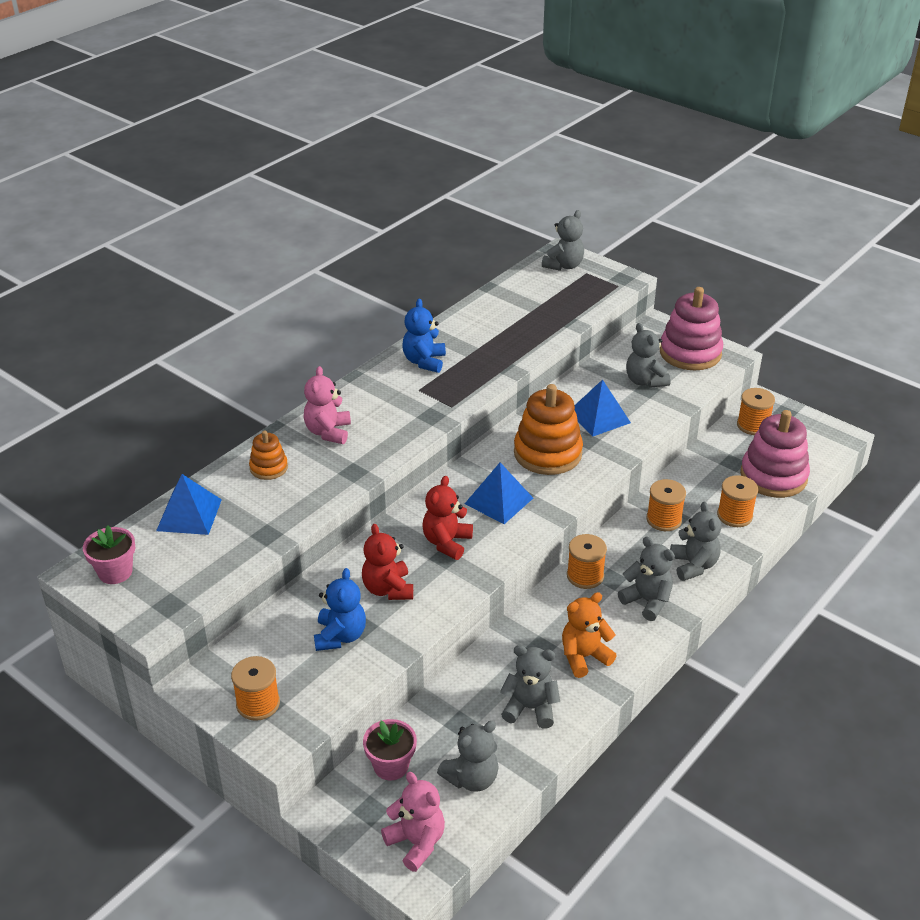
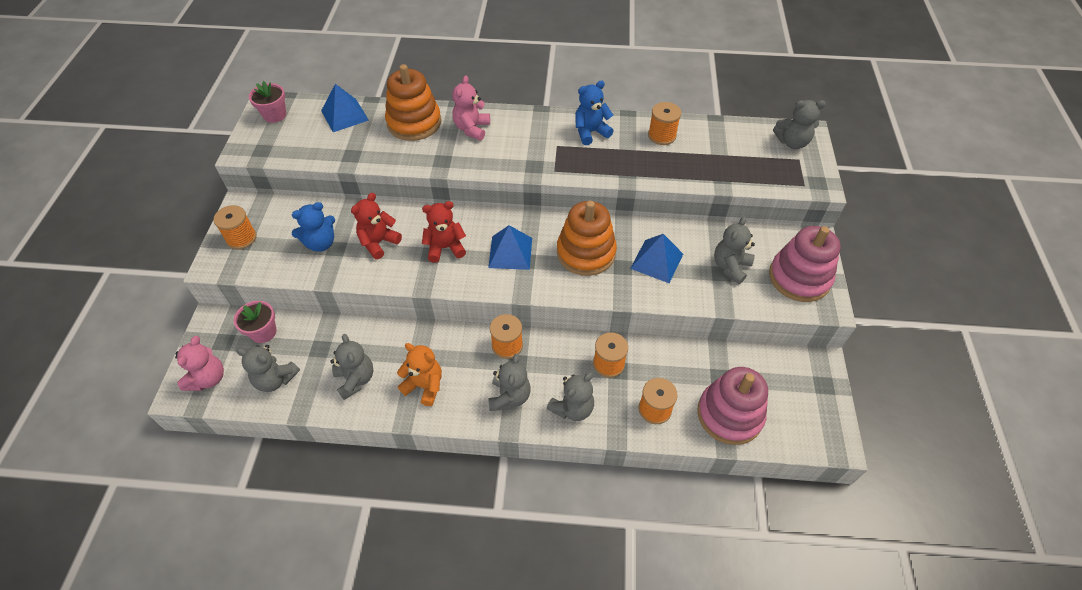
camera: 55 degrees right, 15 degrees up
orange stacking toy [249,430,288,480] -> orange stacking toy [385,64,441,141], size x1.93
pink teddy bear [304,366,351,444] -> pink teddy bear turned 45 degrees counterclockwise [452,75,490,140]
orange spool [737,388,775,435] -> orange spool moved to [648,102,681,145]

